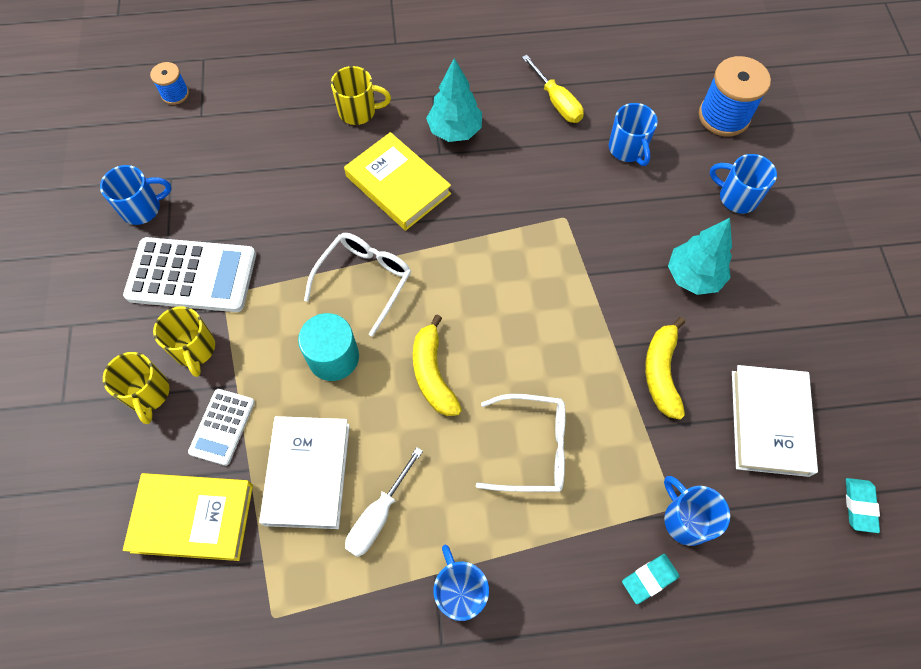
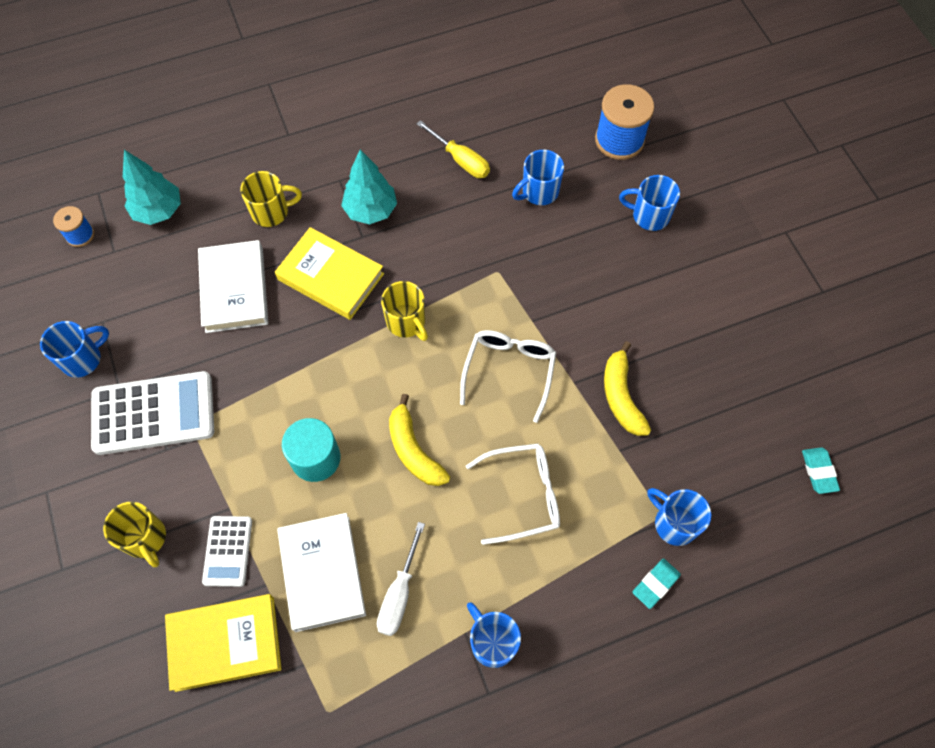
camera: 15 degrees left, 0 degrees up
yellow mug [153,306,215,377] -> yellow mug moved to [381,281,428,341]
white glasses [304,233,411,337] -> white glasses moved to [460,330,556,423]
blue mug [609,103,658,166] -> blue mug turned 90 degrees clockwise [512,150,564,205]
turquoise tree [668,218,732,295] -> turquoise tree moved to [123,150,181,225]
white book [732,365,818,477] -> white book moved to [198,240,268,333]

